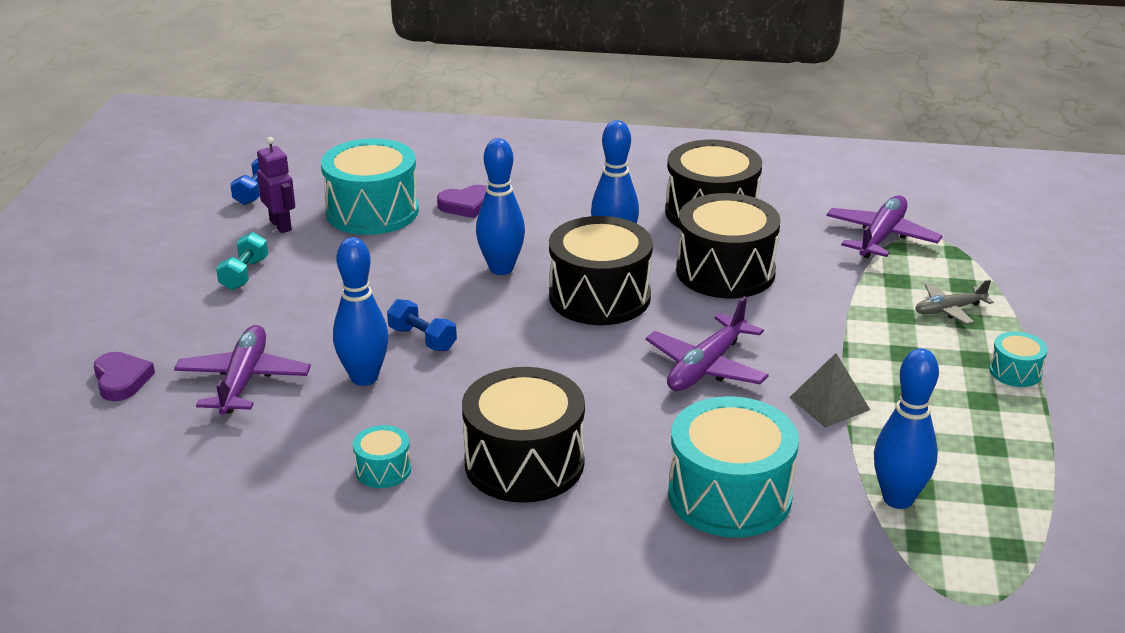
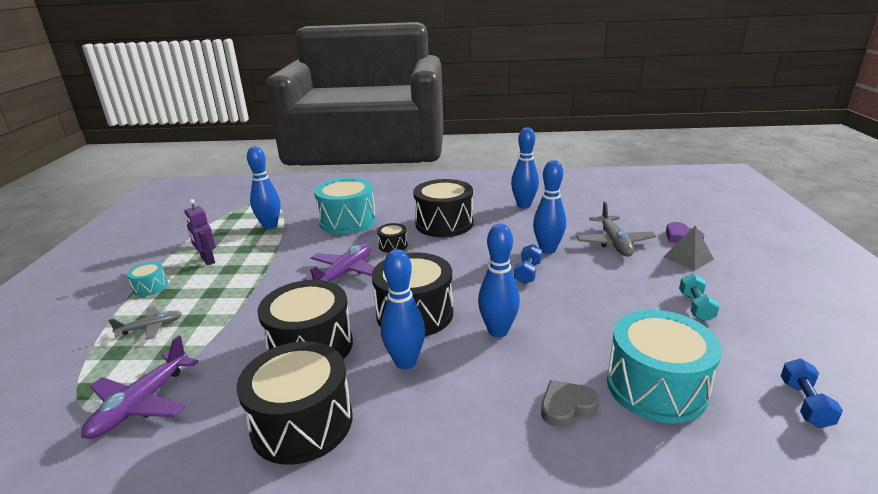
camera: 175 degrees right, 5 degrees down
purple plane [174,325,311,415] -> grey plane [576,202,656,257]
purple robot [257,137,295,233] -> purple robot moved to [184,199,216,265]
turquoise drum [353,425,411,488] -> none
blue dumbbell [387,299,457,351] -> blue dumbbell turned 75 degrees clockwise [514,244,542,284]
purple heart [437,185,487,218] -> grey heart [541,380,599,427]
grey pyramid [789,353,870,428] -> grey pyramid moved to [663,225,714,271]
none -> black drum [377,223,407,253]
none -> blue bowling pin [511,127,539,208]

